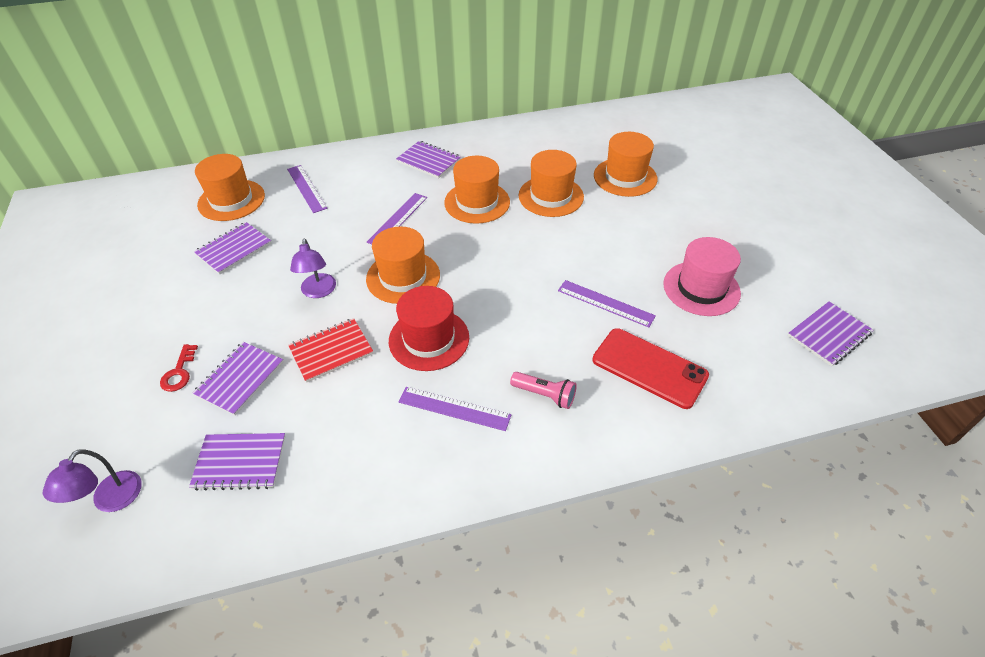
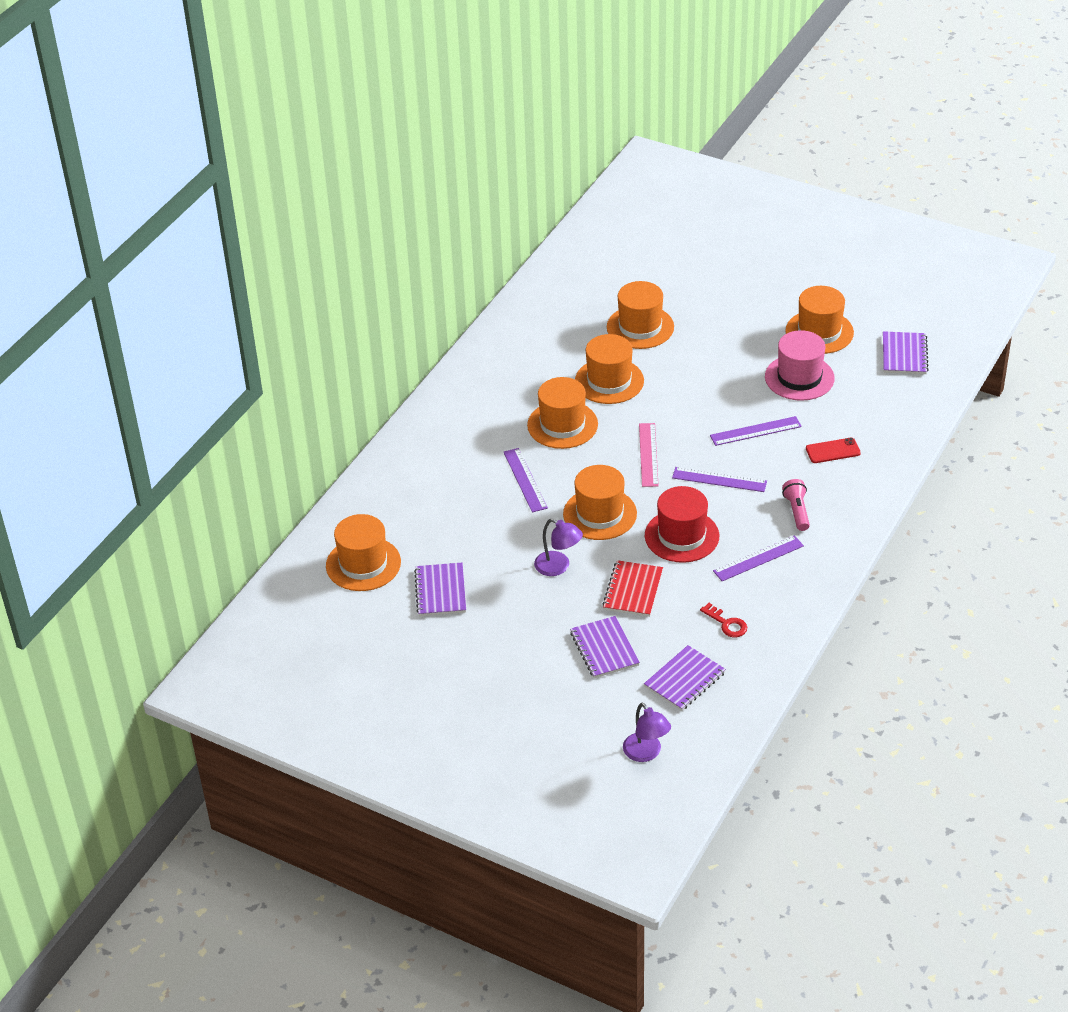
camera: 45 degrees left, 5 degrees down
red key [160,344,198,392] -> red key moved to [700,603,747,637]
purple ruler [287,165,328,213] -> purple ruler moved to [672,467,767,492]
purple notebook [396,141,461,179] -> none
pink flashlight [510,372,577,409] -> pink flashlight turned 75 degrees counterclockwise [782,479,810,531]
red phone [592,328,709,409] -> red phone [806,438,861,463], size x0.56
none -> pink ruler [639,423,659,487]
none -> orange hat [785,286,854,354]

